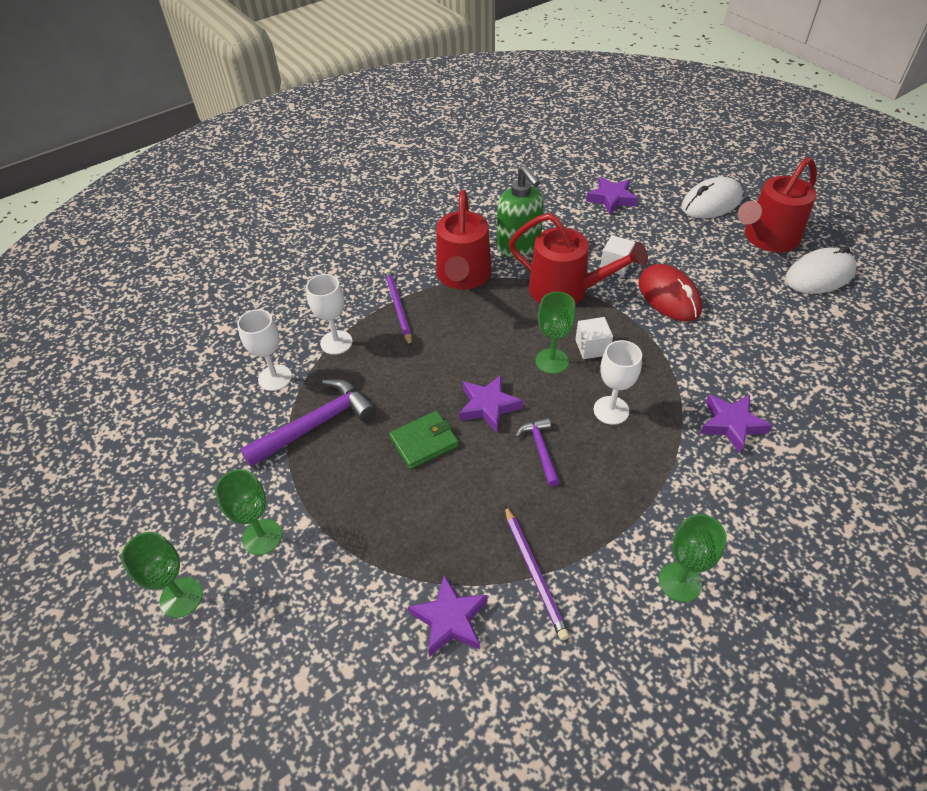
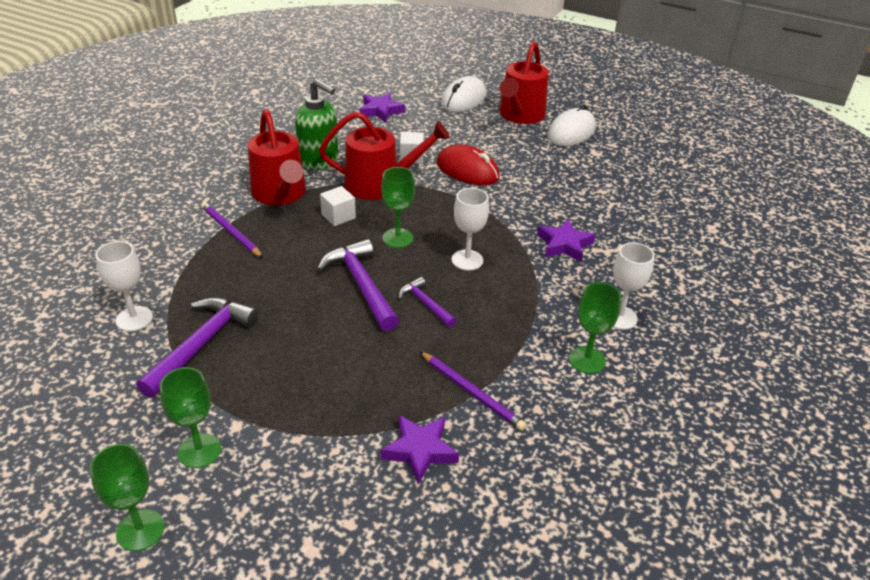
camera: 30 degrees left, 10 degrees down
white goblet [306,274,353,355] -> white goblet moved to [613,242,654,330]
green wallet [389,411,459,469] -> none
purple star [459,375,523,433] -> purple hammer [317,239,399,331]
white cube [575,317,613,359] -> white cube moved to [320,186,356,226]

